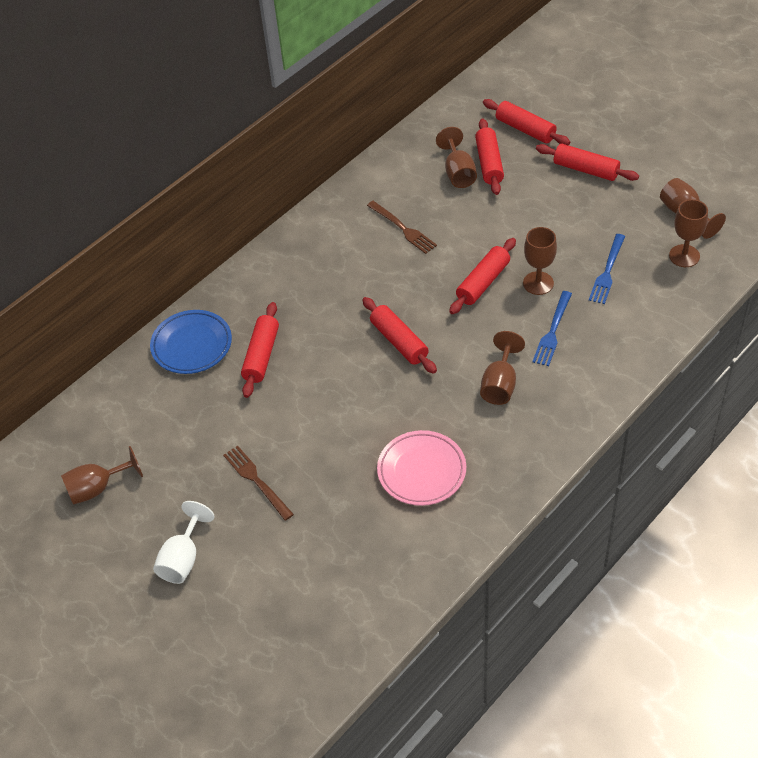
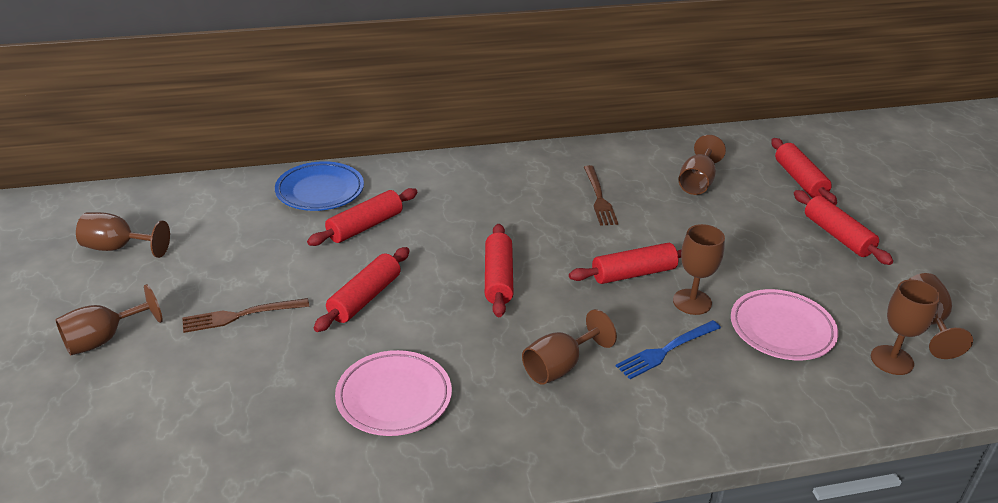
camera: 30 degrees right, 15 degrees down
white goblet [153,501,214,584] -> brown goblet [55,284,163,355]
brown fork [223,446,294,521] -> brown fork turned 105 degrees counterclockwise [182,298,309,333]
red rolling pin [475,119,504,195] -> red rolling pin moved to [314,247,410,332]
blue fork [589,234,625,304] -> pink plate [731,289,838,360]

